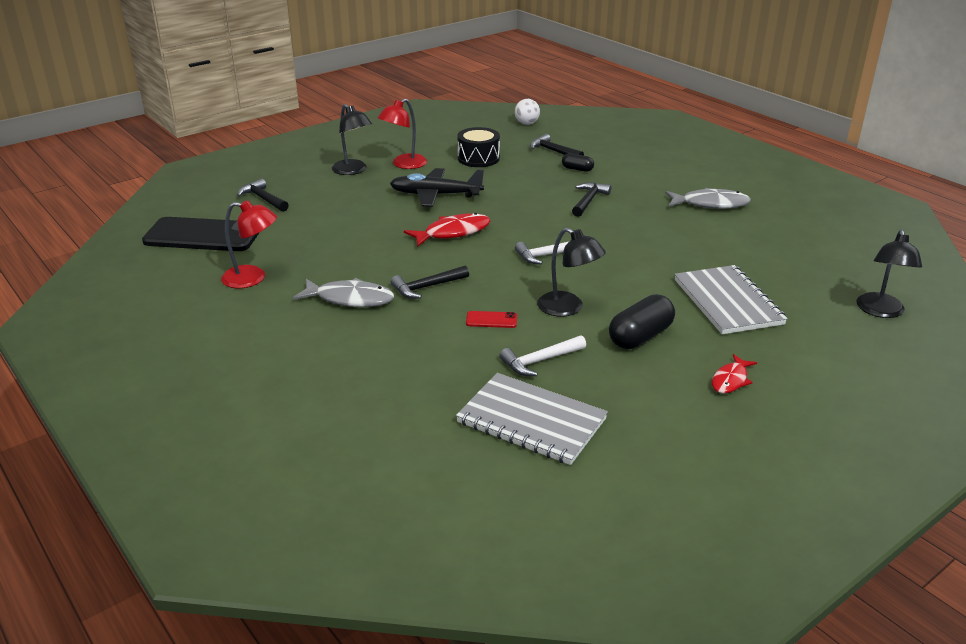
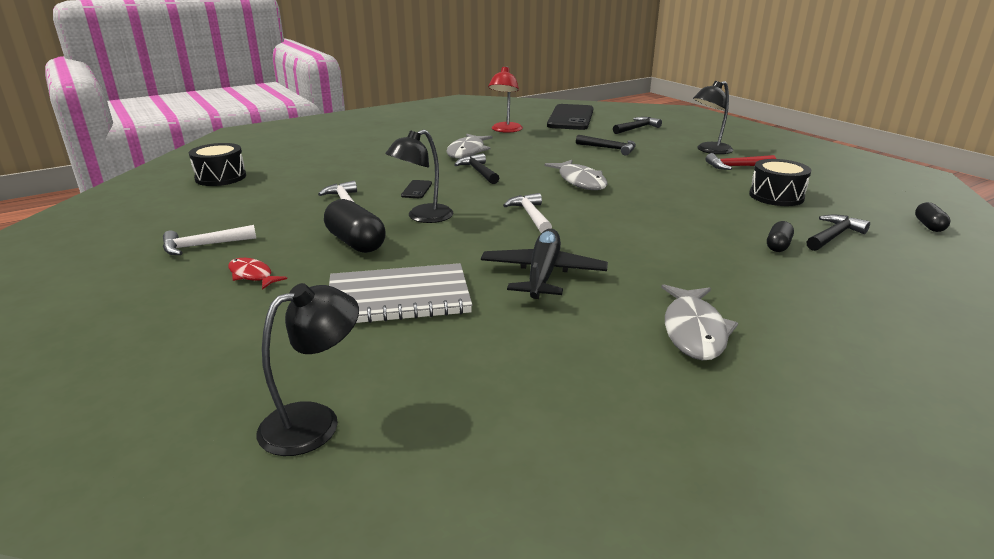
camera: 95 degrees right, 5 degrees down
red lamp [378,99,427,169] -> red hammer [706,153,776,170]
black plane [390,168,484,207] -> black plane moved to [481,229,608,299]
red fish [404,213,490,246] -> grey fish [545,160,608,190]
grey notebook [456,373,608,465] -> none
red phone [466,311,517,328] -> black phone [401,180,432,198]
white ball [515,99,540,125] -> black capsule [915,202,951,232]
black hammer [572,182,611,217] -> black hammer moved to [576,135,636,156]
black lamp [856,229,922,318] -> black lamp turned 120 degrees clockwise [256,283,359,456]
none -> white hammer [163,225,257,255]
none -> black drum [189,143,246,186]

